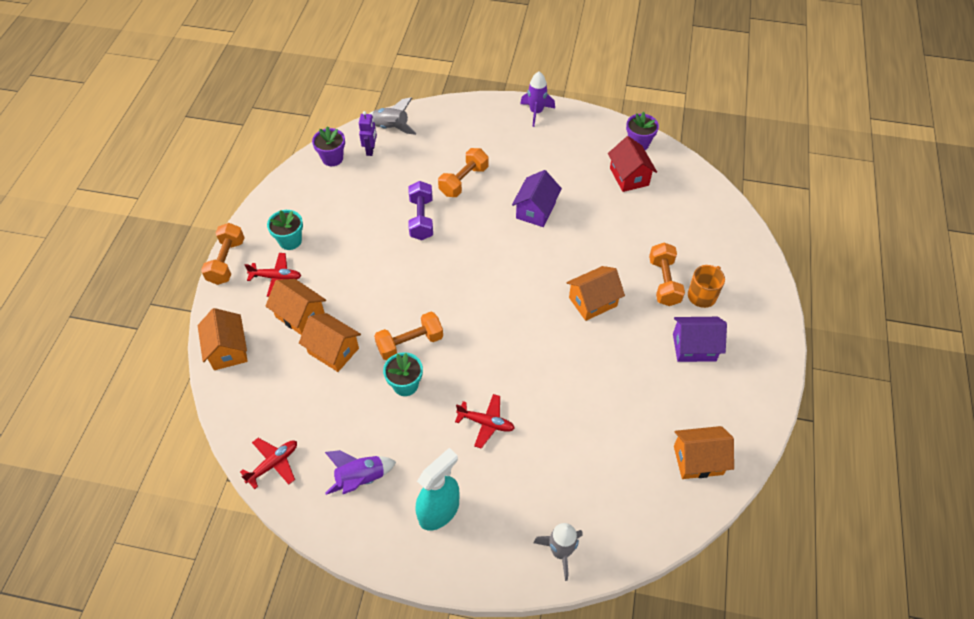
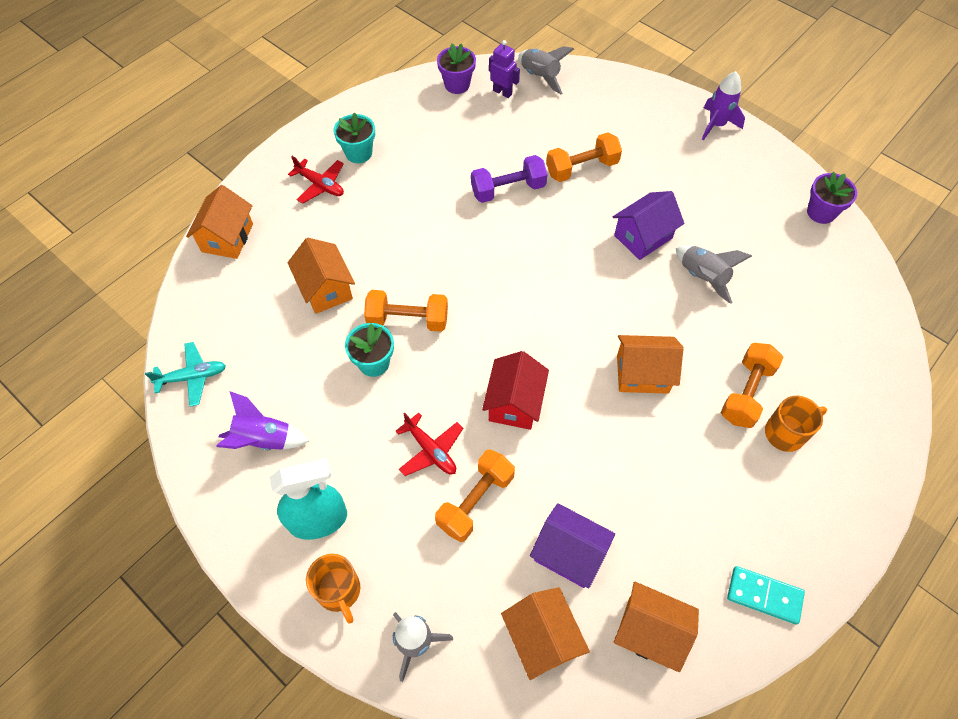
camera: 30 degrees right, 5 degrees up
orange dumbbell [201,223,245,285] -> orange dumbbell moved to [435,449,515,542]
red plane [240,438,297,489] -> turquoise plane [145,342,226,407]
orange house [266,279,326,335] -> orange house moved to [501,587,590,680]
purple robot [359,111,377,156] -> purple robot turned 90 degrees counterclockwise [489,40,520,98]
purple dumbbell [409,181,433,240] -> purple dumbbell turned 45 degrees clockwise [471,155,548,203]
red house [608,136,657,192] -> red house moved to [482,351,549,430]
purple house [673,317,727,362] -> purple house moved to [530,503,615,588]
none -> orange mug [306,554,360,624]
none -> grey rocket [676,245,752,304]
none -> turquoise domino [727,566,805,625]

